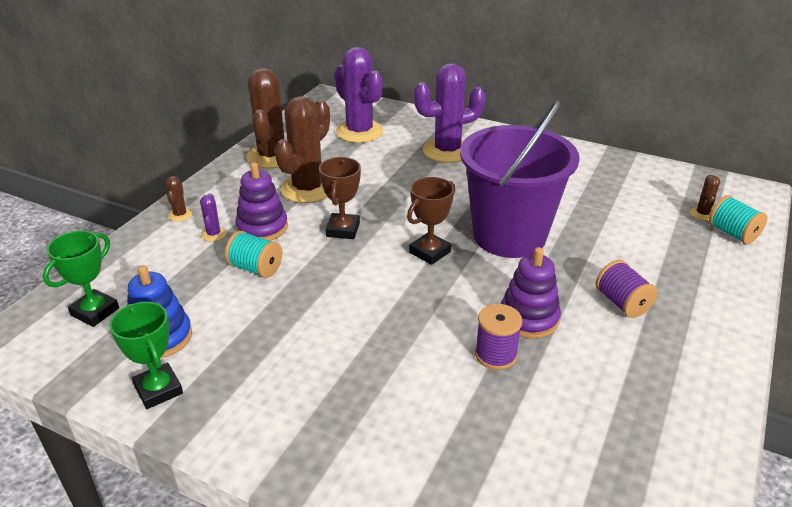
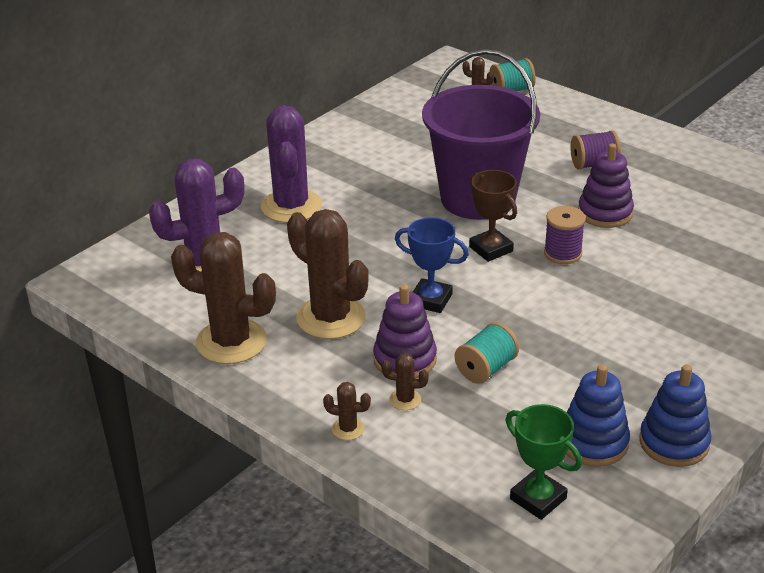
camera: 75 degrees left, 0 degrees up
green trophy [109,302,183,409] -> blue stacking toy [639,365,711,467]
purple cactus [200,193,226,242] -> brown cactus [381,353,429,410]
brown trophy [319,157,361,239] -> blue trophy [395,217,469,313]
purple spool [475,304,522,370] -> purple spool moved to [544,206,586,264]

